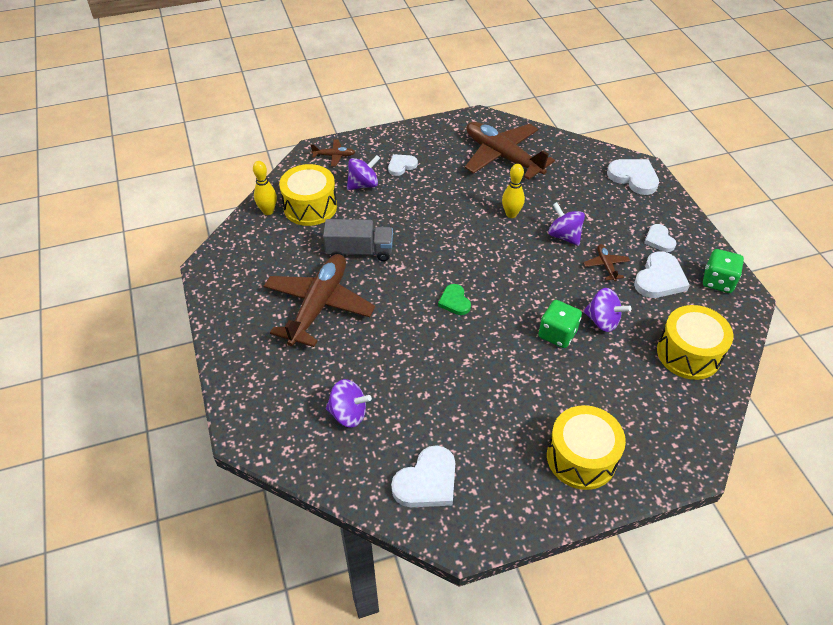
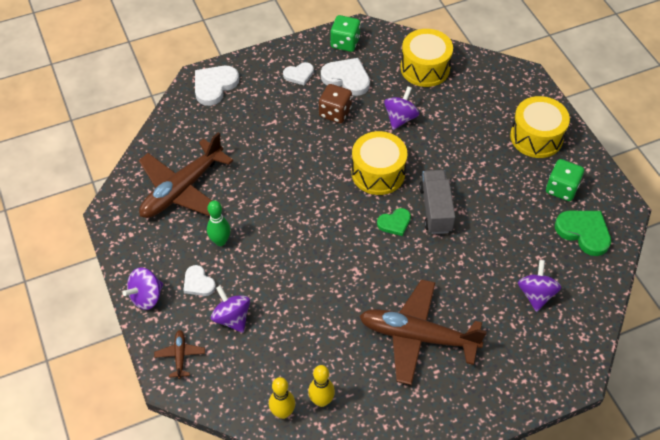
camera: 95 degrees left, 5 degrees up
yellow drum [279,164,337,226] -> yellow drum moved to [352,131,408,195]
grey truck [323,219,393,261] -> grey truck moved to [419,170,455,234]
white heart [391,445,455,507] -> green heart [555,211,611,256]
yellow bowling pin [502,164,525,218] -> yellow bowling pin moved to [308,365,335,407]
green dice [538,300,582,348] -> green dice moved to [546,159,584,201]
purple spinning top [548,202,585,246] -> purple spinning top moved to [122,267,163,310]
brown plane [583,244,630,281] -> brown dice [319,84,352,123]
none -> green bowling pin [207,200,231,246]

